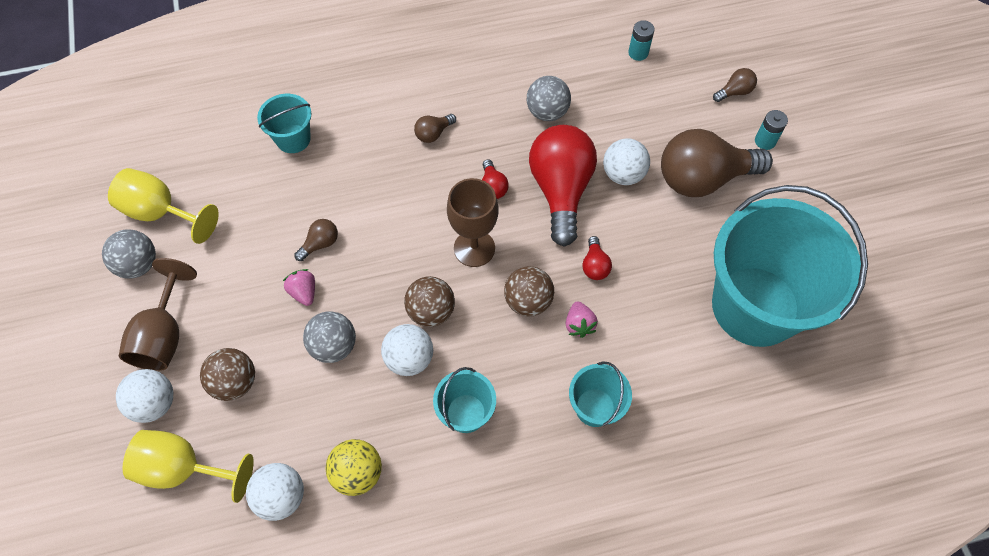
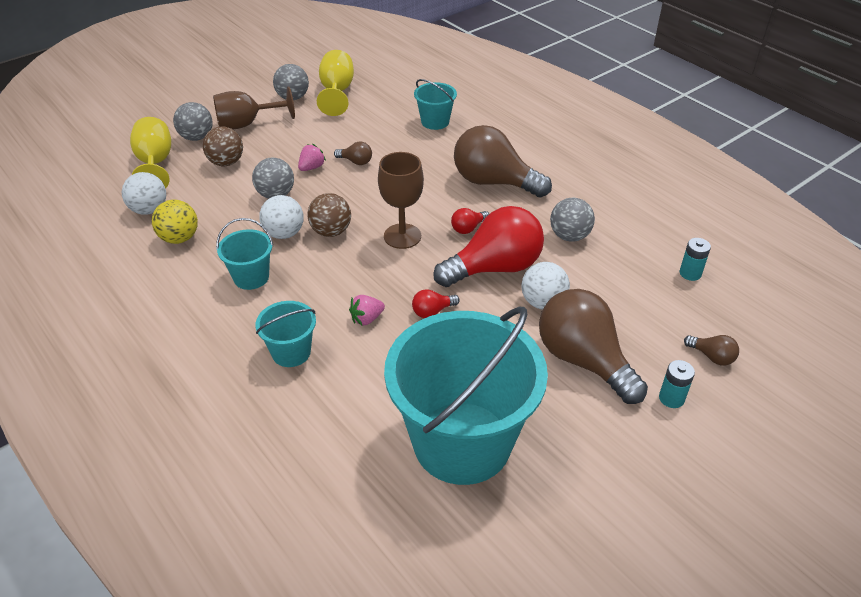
camera: 65 degrees right, 20 degrees down
white ball [116,369,173,423] -> grey ball [173,102,213,141]
brown light bulb [414,114,456,143] -> brown light bulb [454,125,552,198], size x2.40
brown ball [504,266,554,316] -> none

